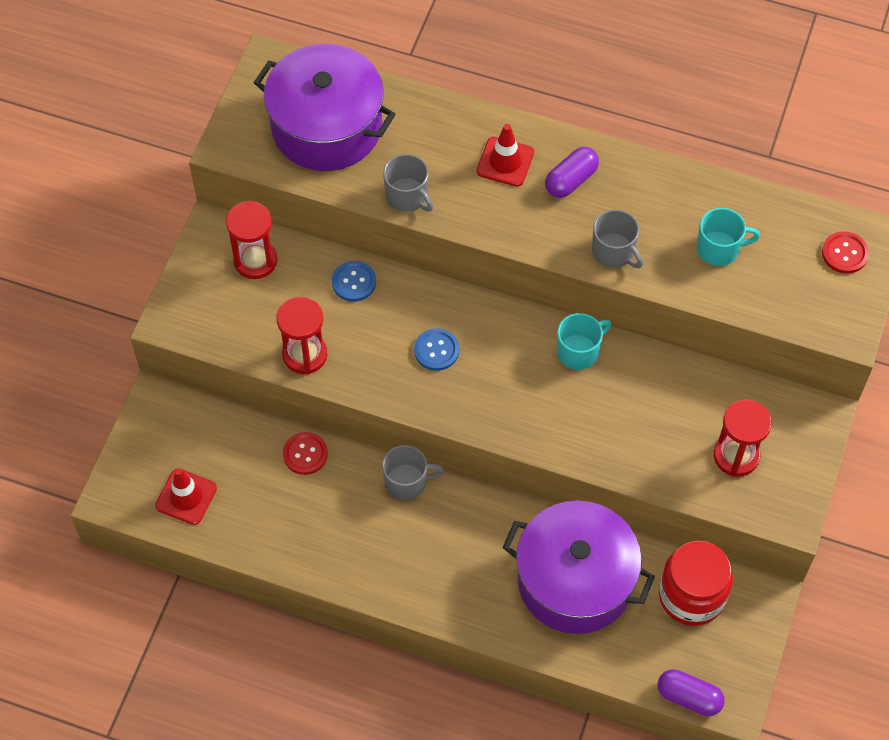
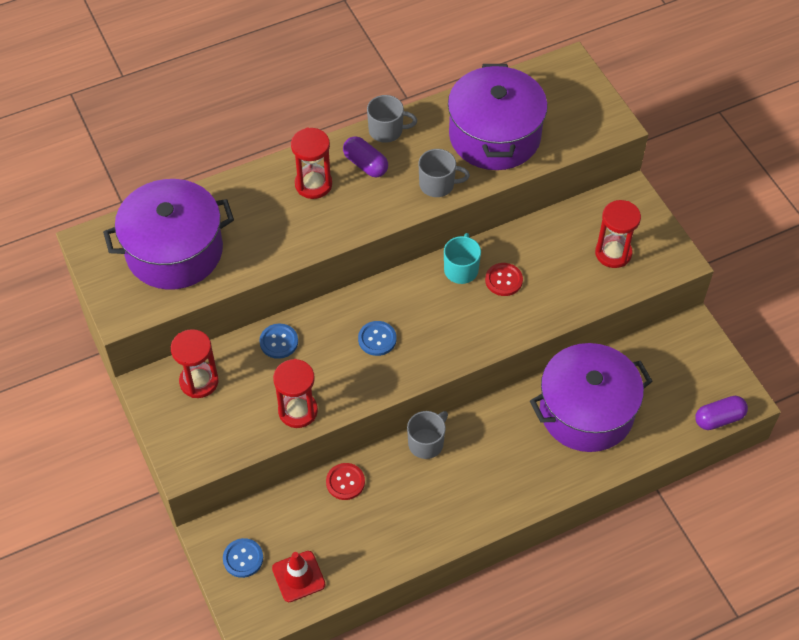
camera: 45 degrees left, 5 degrees down
grey mug [383,154,433,212] -> grey mug moved to [367,95,417,143]
red traffic cone [477,124,534,187] -> red hourglass [291,128,332,199]
purple capsule [545,147,599,198] -> purple capsule turned 45 degrees counterclockwise [343,136,388,177]
red jar [659,541,733,626] -> none
turquoise mug [697,208,760,266] -> purple pot [448,64,548,170]
red button [822,231,869,274] -> red button moved to [485,263,523,296]
none -> blue button [223,538,263,578]

